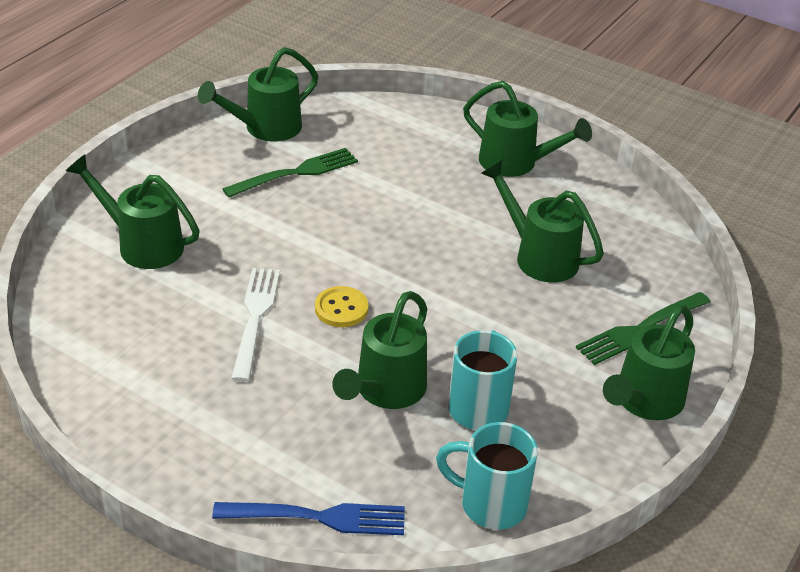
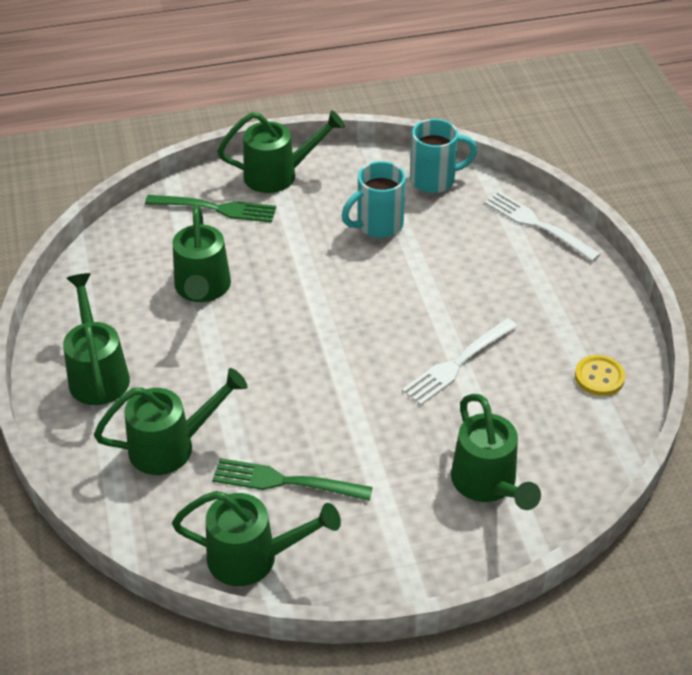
camera: 135 degrees left, 5 degrees up
blue fork [212,502,405,535] -> white fork [484,191,601,262]
yellow button [315,286,369,327] -> yellow button moved to [575,355,625,396]
green watering can [332,291,427,409] -> green watering can moved to [94,368,247,475]
turquoise mug [436,422,538,530] -> turquoise mug turned 75 degrees counterclockwise [410,119,477,193]

